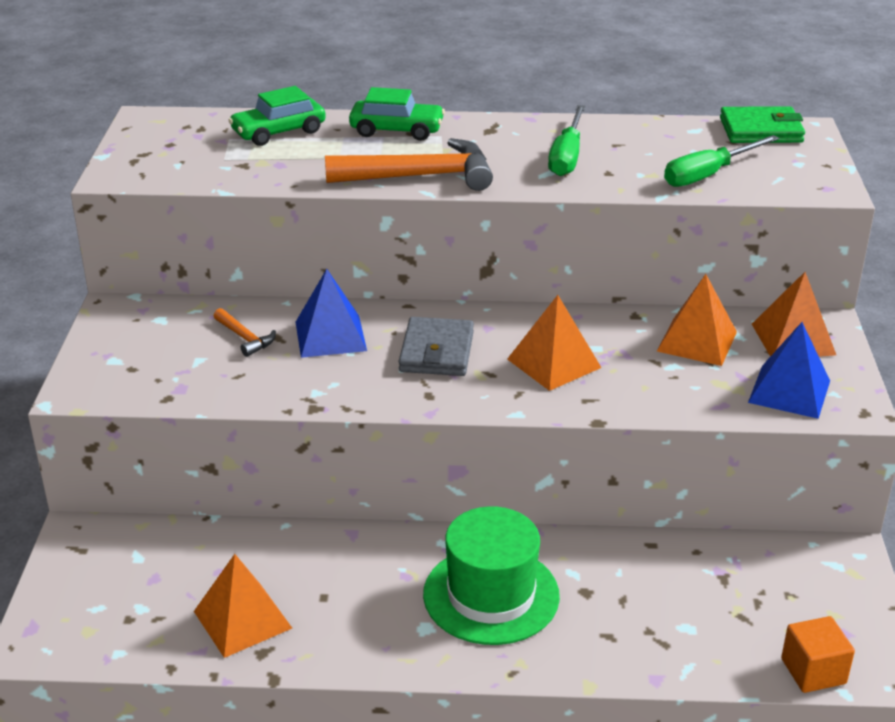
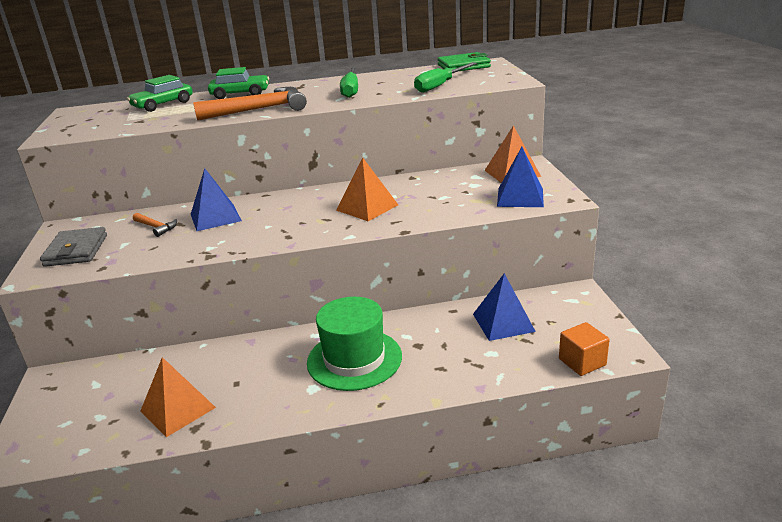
camera: 10 degrees left, 5 degrees down
grey wallet [399,317,474,376] -> grey wallet moved to [40,227,107,267]
orange pyramid [657,274,737,366] -> none
none -> blue pyramid [473,273,536,341]

